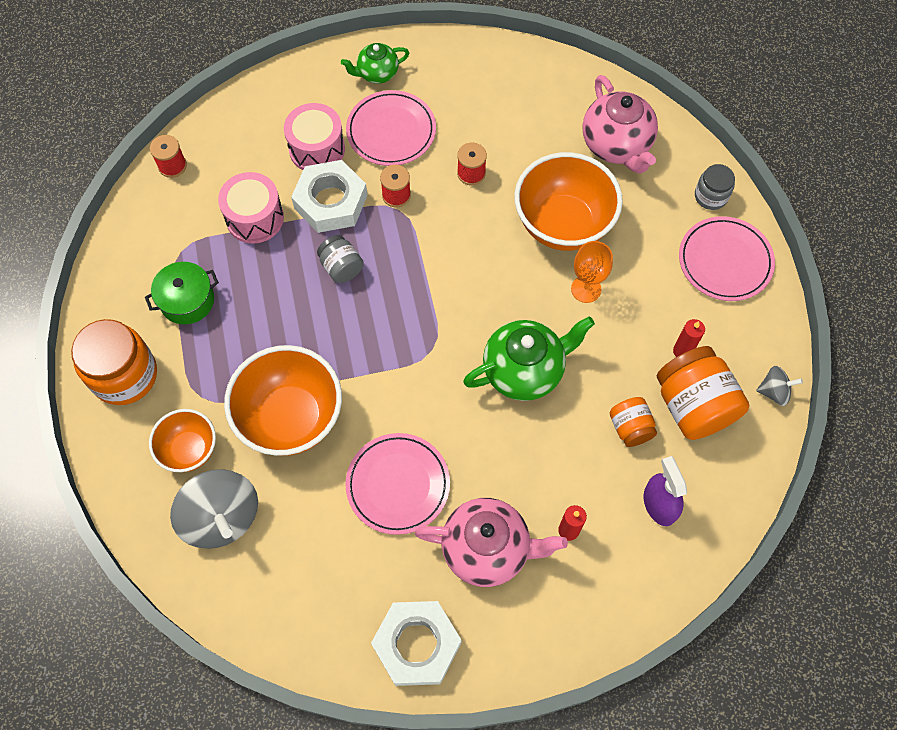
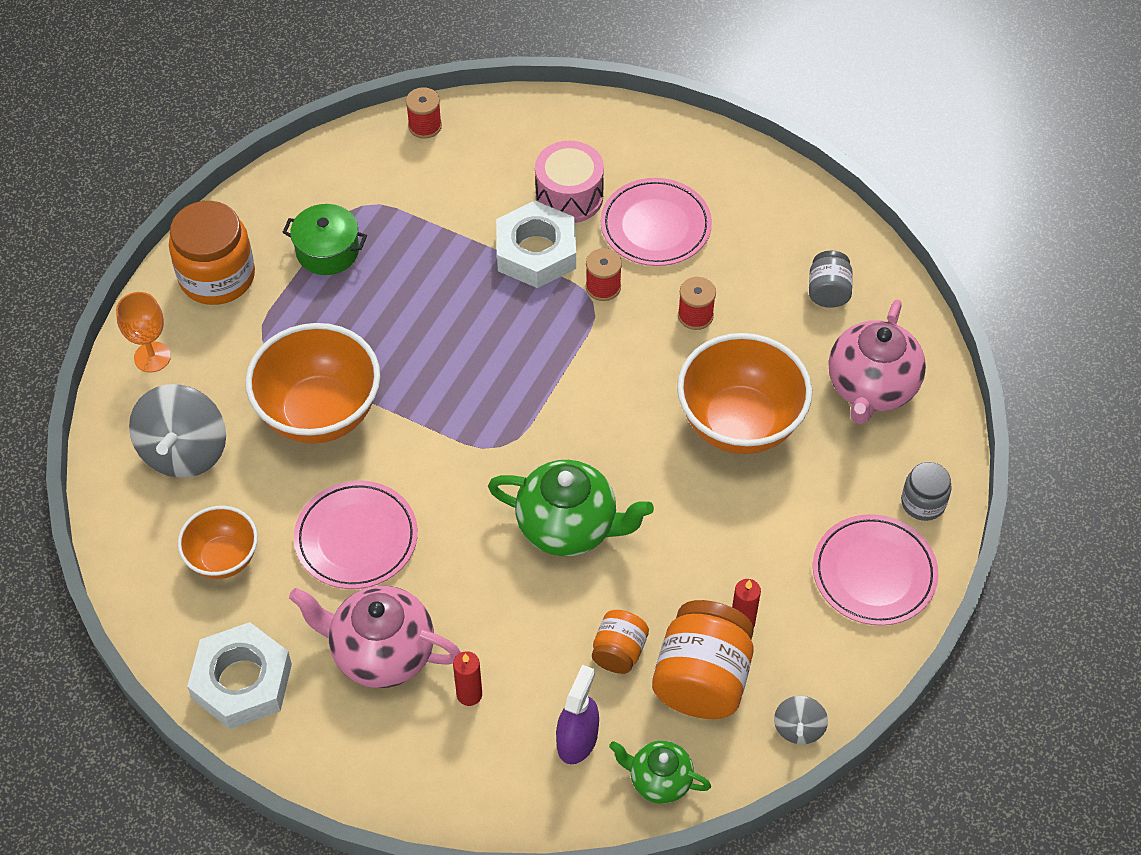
camera: 40 degrees right, 10 degrees down
orange bowl [149,409,216,472] -> orange bowl moved to [178,506,258,579]
pink drum [218,172,284,243] -> none
grey jar [317,235,364,283] -> grey jar moved to [809,251,853,308]
green teapot [341,43,409,84] -> green teapot moved to [609,741,711,804]
pink teapot [415,498,568,587] -> pink teapot turned 150 degrees clockwise [289,586,461,688]
orange goblet [571,241,613,303] -> orange goblet moved to [116,292,171,372]
grey spinning top [756,366,803,406] -> grey spinning top turned 60 degrees clockwise [774,696,828,744]

